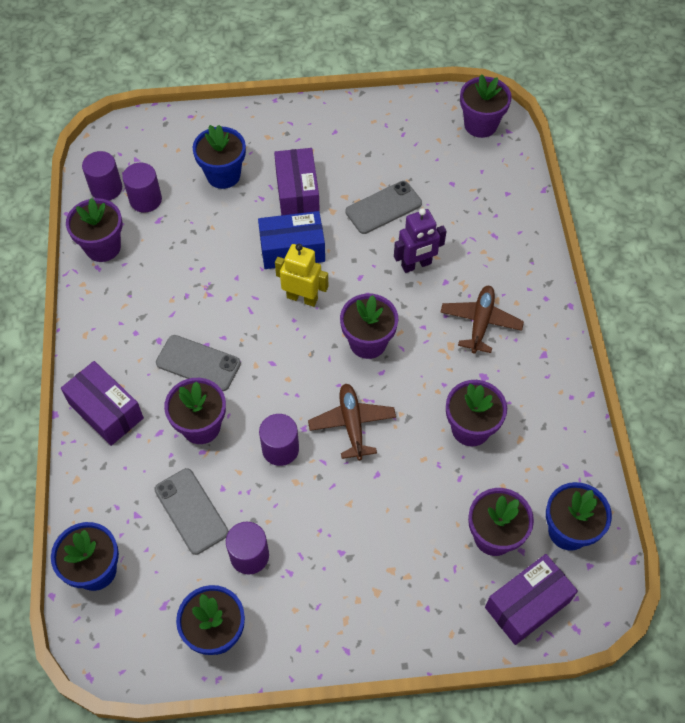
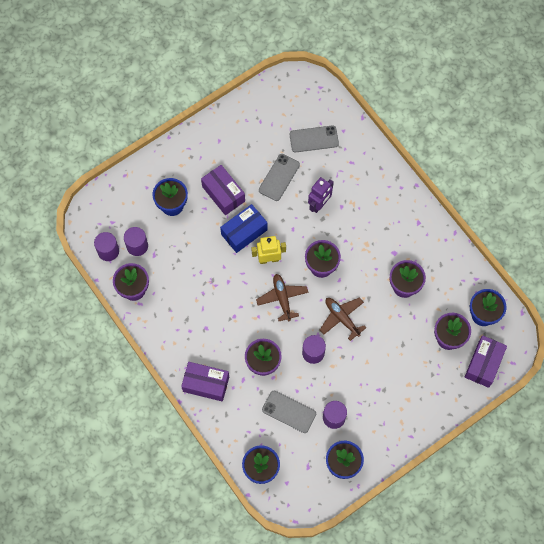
camera: 30 degrees left, 10 degrees up
grey phone [156,335,241,391] -> grey phone moved to [290,125,339,152]
brown plane [440,286,524,353] -> brown plane moved to [256,274,309,321]
purple flower pot [460,74,512,138] -> none

